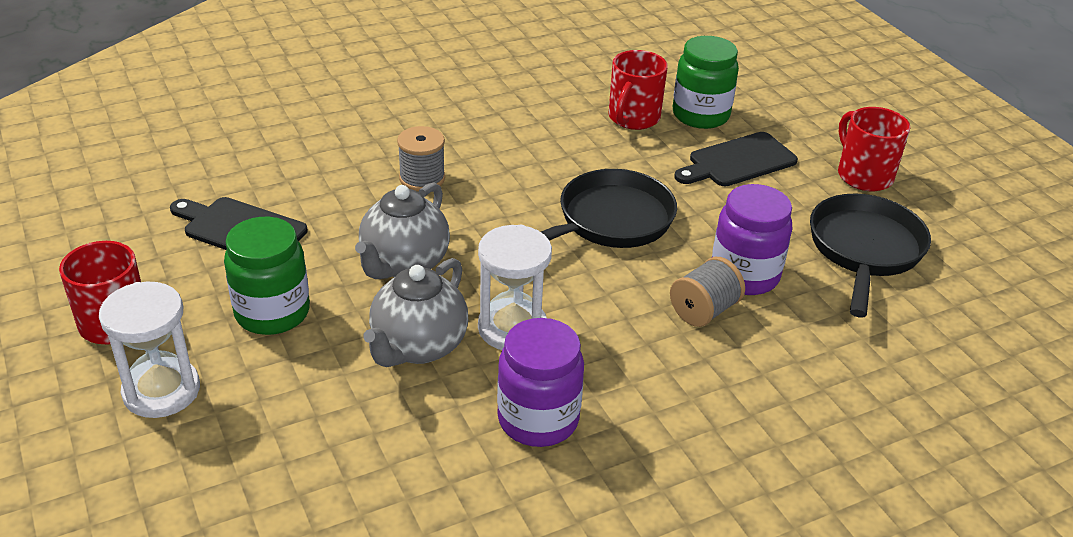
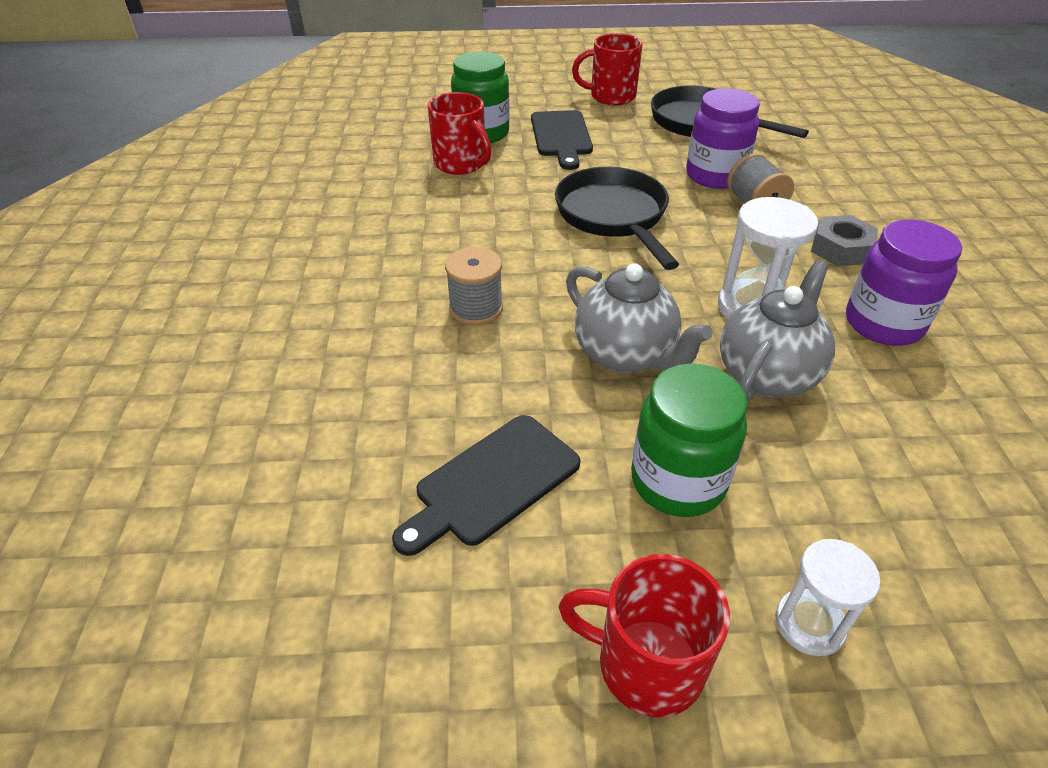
camera: 65 degrees left, 5 degrees up
white hourglass [99,281,200,418] -> white hourglass [775,539,880,656], size x0.65
grey teapot [363,258,468,367] -> grey teapot turned 105 degrees counterclockwise [720,260,835,402]
none -> grey nut [811,215,878,266]

